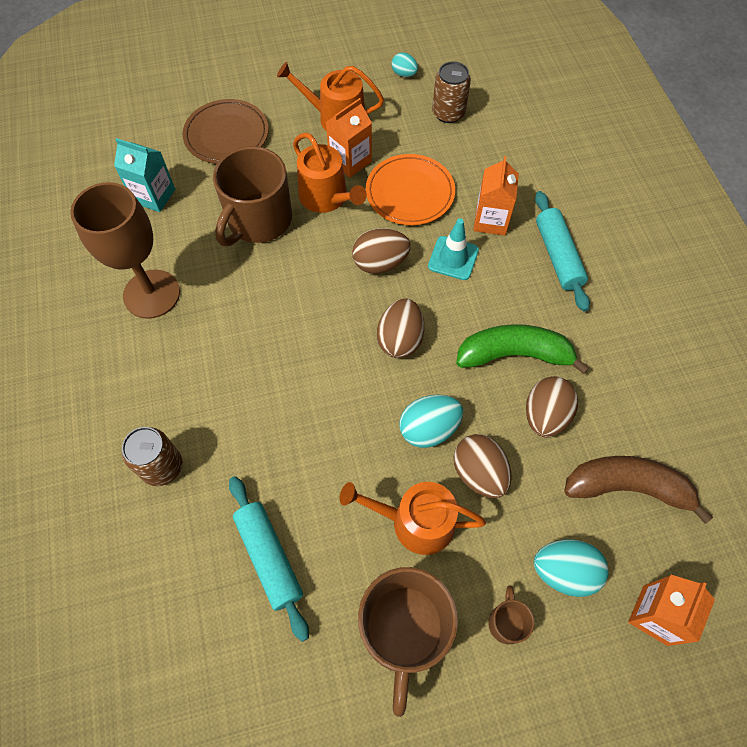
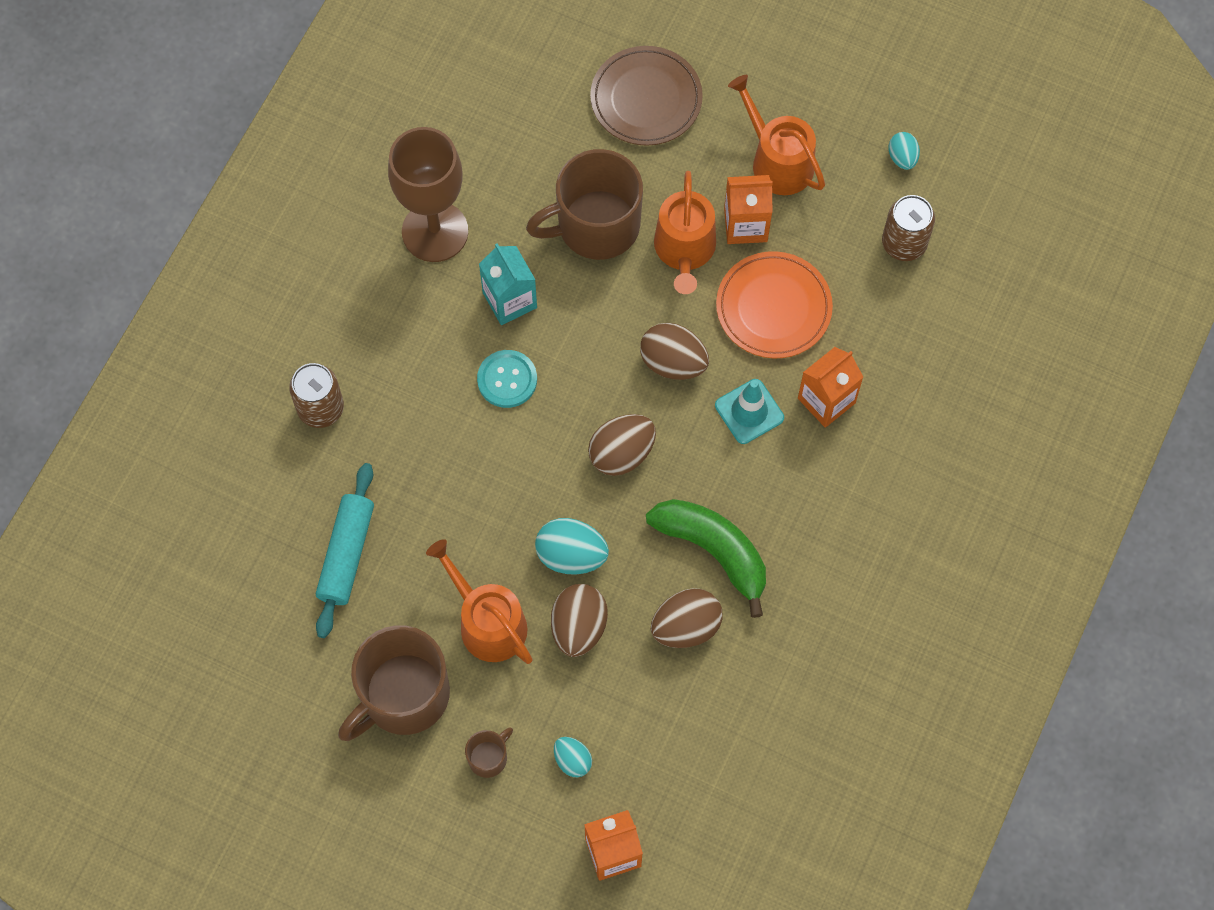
camera: 40 degrees right, 5 degrees up
turquoise carton [114,138,175,212] -> turquoise carton moved to [479,243,537,325]
turquoise egg [534,539,609,597] -> turquoise egg [554,737,592,777], size x0.58
turquoise rolling pin [535,191,590,312] -> none
brown banana [564,456,713,524] -> none
none -> turquoise button [477,350,537,408]

